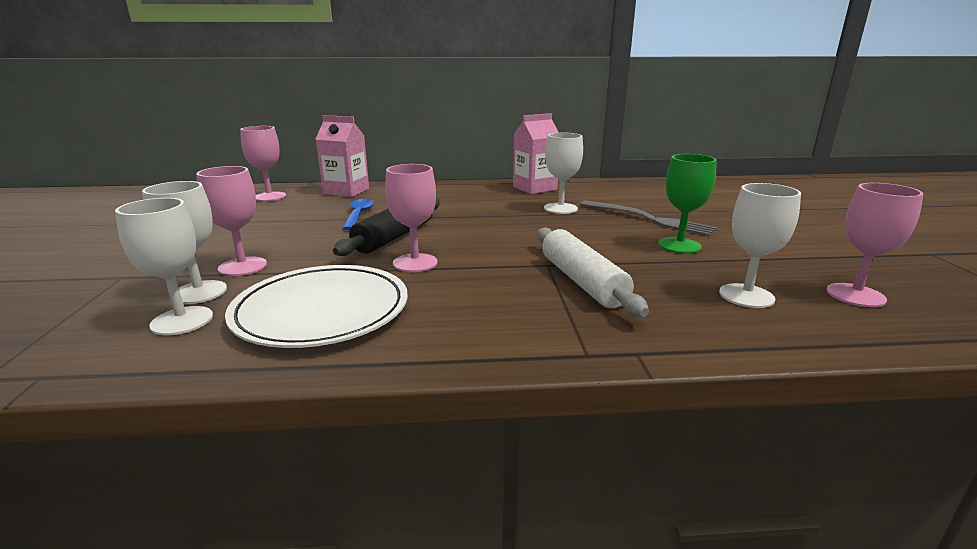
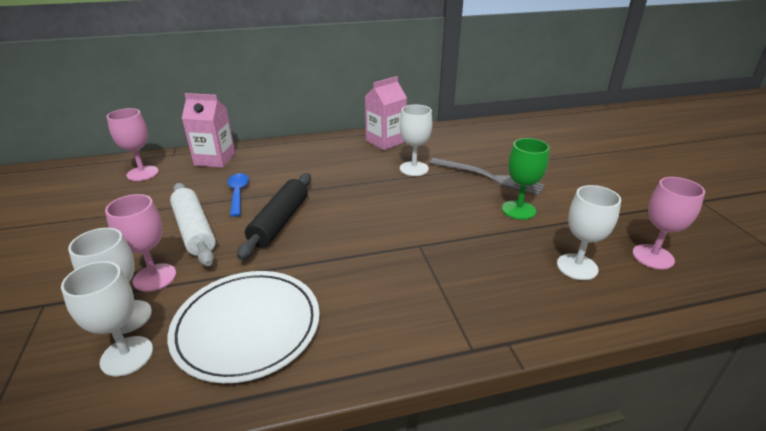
camera: 10 degrees left, 10 degrees up
pink goblet [385,164,437,272] -> none
white rolling pin [537,227,649,317] -> white rolling pin moved to [170,183,216,266]

